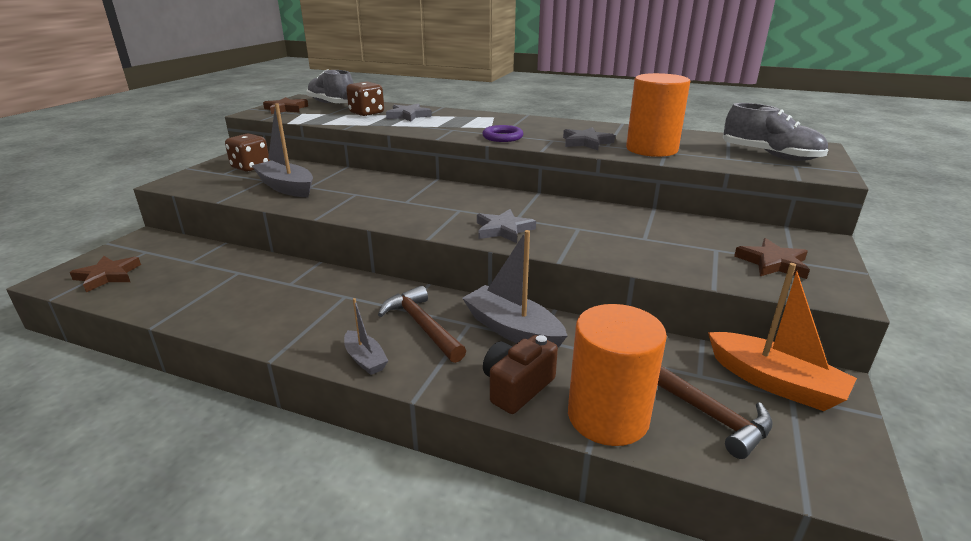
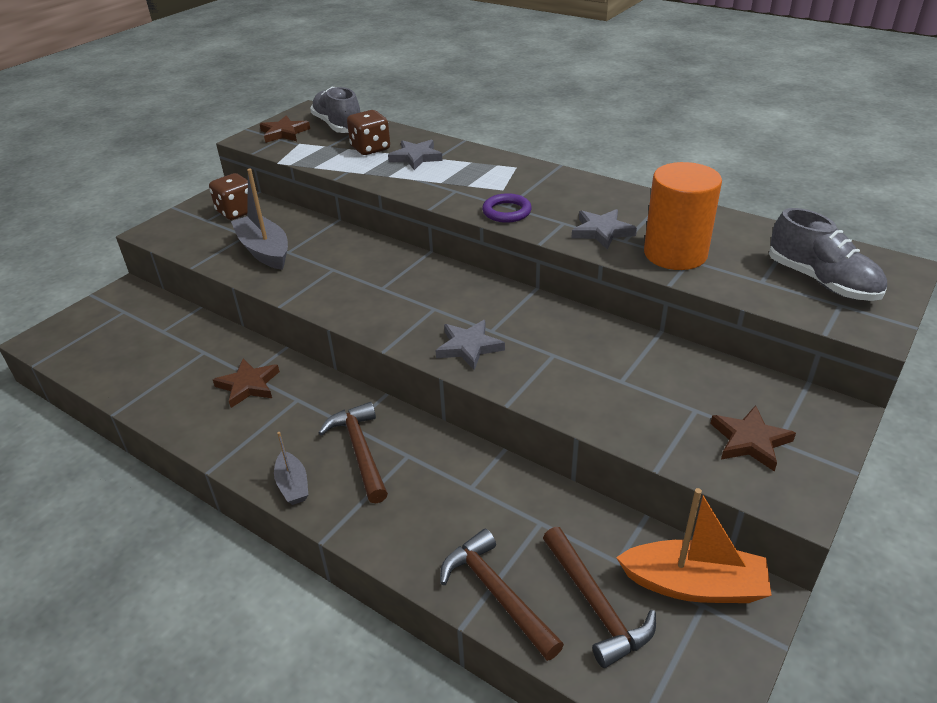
camera: 15 degrees right, 10 degrees up
brown star [70,256,141,292] -> brown star moved to [213,359,280,408]
grey boat [462,230,567,348] -> none
brown camera [483,335,558,414] -> none
orange cylinder [568,304,667,446] -> brown hammer [440,529,564,661]
orange boat [708,263,857,411] -> orange boat turned 45 degrees counterclockwise [616,488,772,603]

